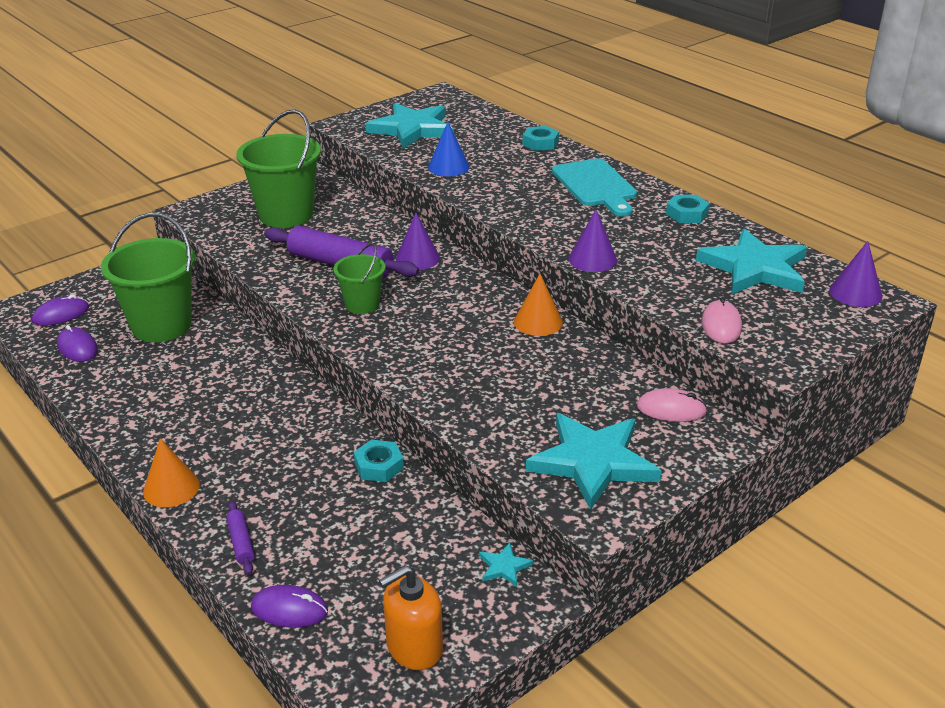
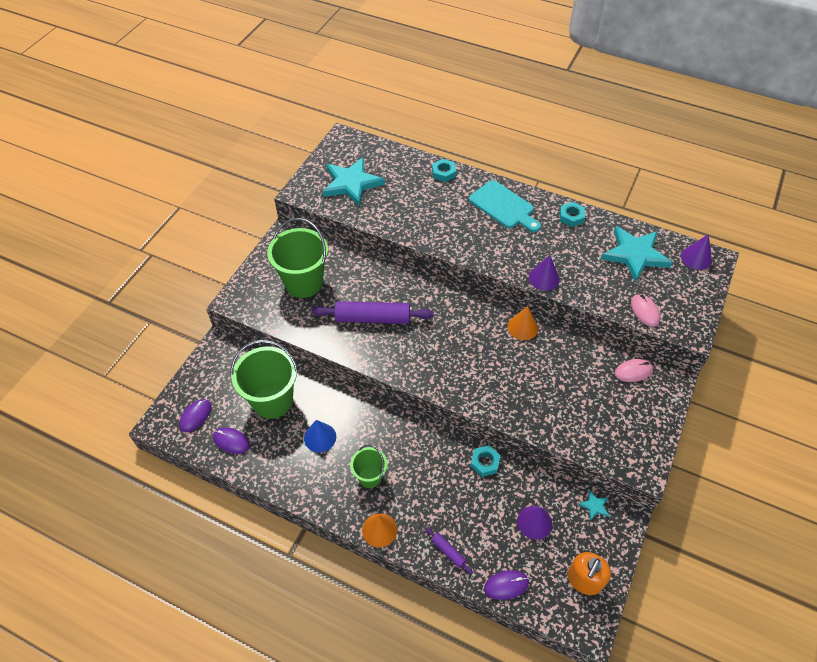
camera: 25 degrees left, 20 degrees up
green bucket [333,243,386,314] -> green bucket moved to [350,445,387,488]
purple cone [396,213,440,270] -> purple cone moved to [517,506,552,540]
blue cone [428,122,470,176] -> blue cone moved to [304,420,336,453]
turquoise star [526,413,661,510] -> none

